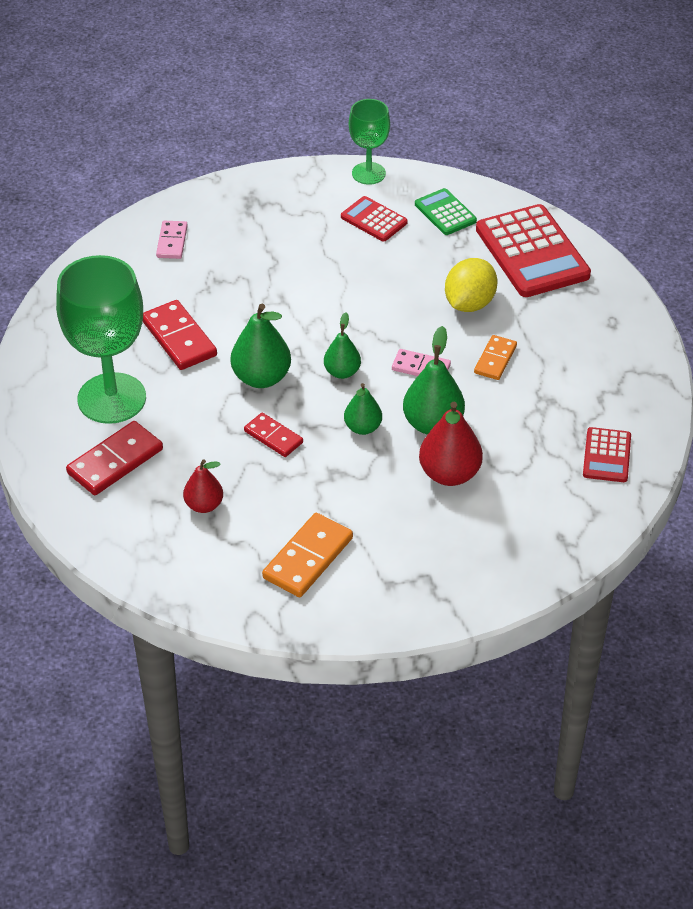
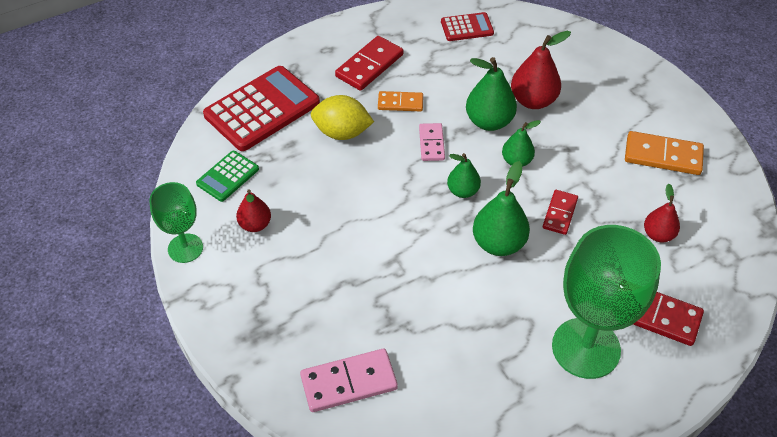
camera: 110 degrees left, 5 degrees up
red domino [143,300,217,370] -> red domino moved to [335,36,403,91]
pink domino [156,221,188,259] -> pink domino [300,349,398,412], size x1.59
red calculator [341,196,408,242] -> red pear [236,189,271,232]

